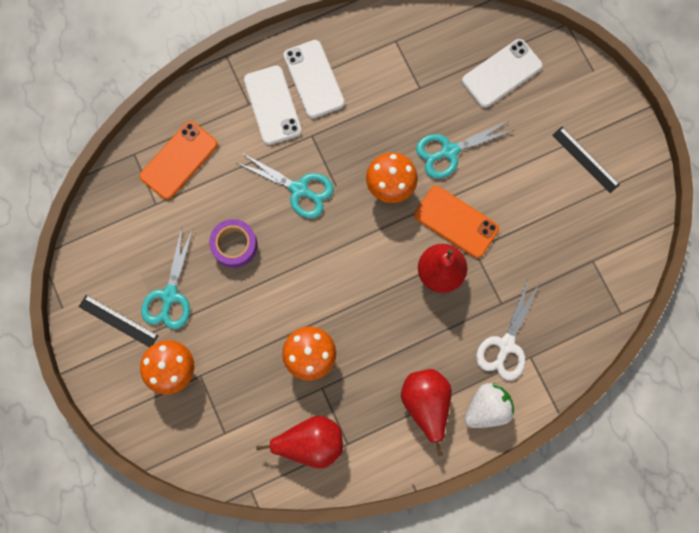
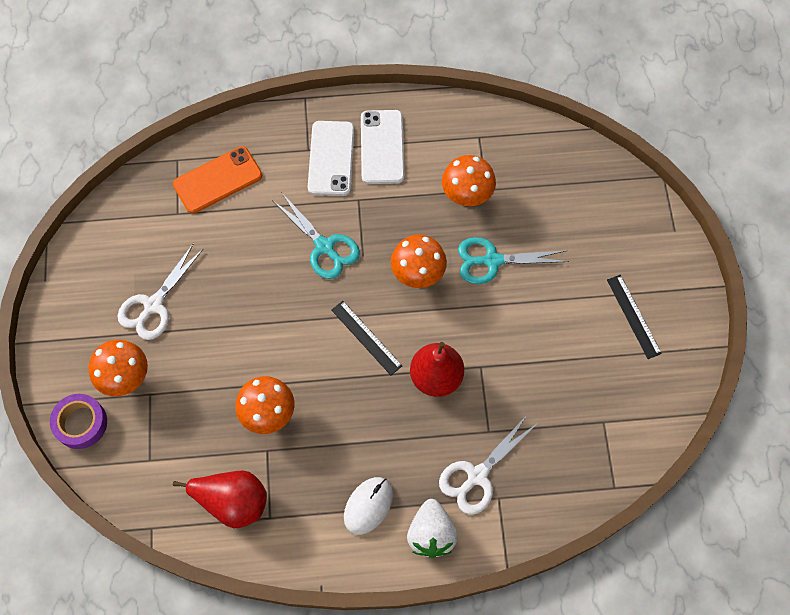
camera: 20 degrees right, 10 degrees down
black ruler [79,295,158,347] -> black ruler moved to [332,301,402,375]
turquoise scissors [141,228,193,330] -> white scissors [118,243,204,340]
purple tape [209,219,257,268] -> purple tape moved to [50,394,107,449]
red pear [401,369,452,456] -> white mouse [344,477,393,535]
orange phone [414,186,499,258] -> none
white phone [462,39,543,108] -> none
white strawberry [464,383,514,428] -> white strawberry turned 105 degrees clockwise [407,499,458,558]
none -> orange mushroom [442,155,496,206]

